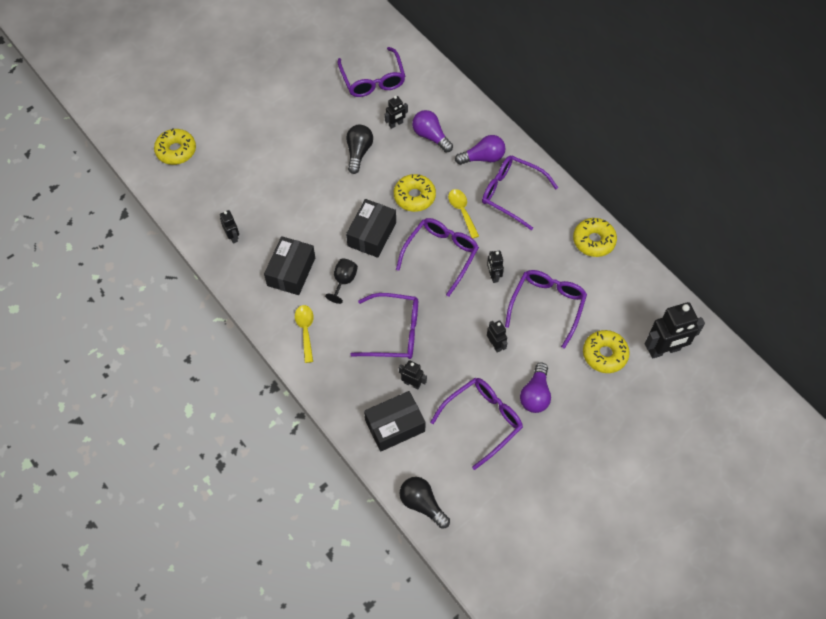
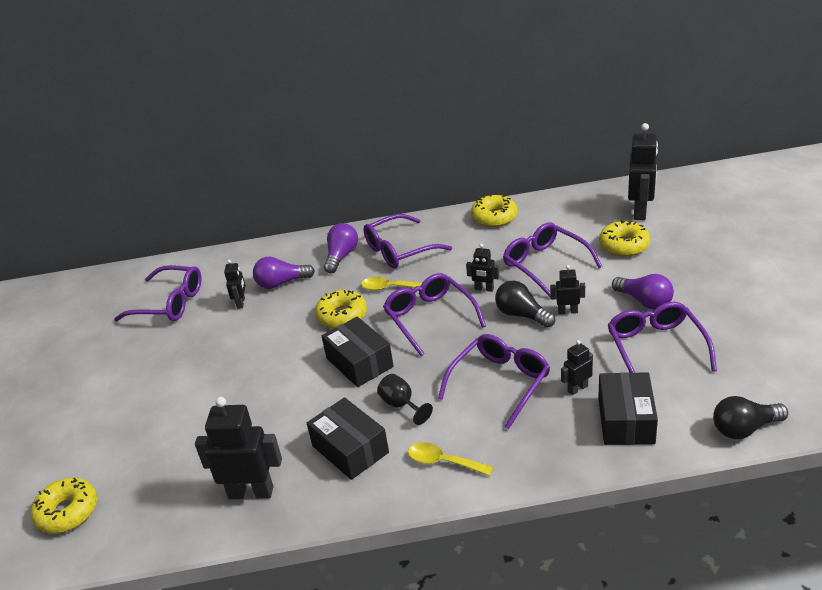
camera: 55 degrees left, 25 degrees down
black robot [220,210,239,244] -> black robot [195,397,282,499], size x1.93
black light bulb [346,125,373,174] -> black light bulb moved to [495,281,555,328]

